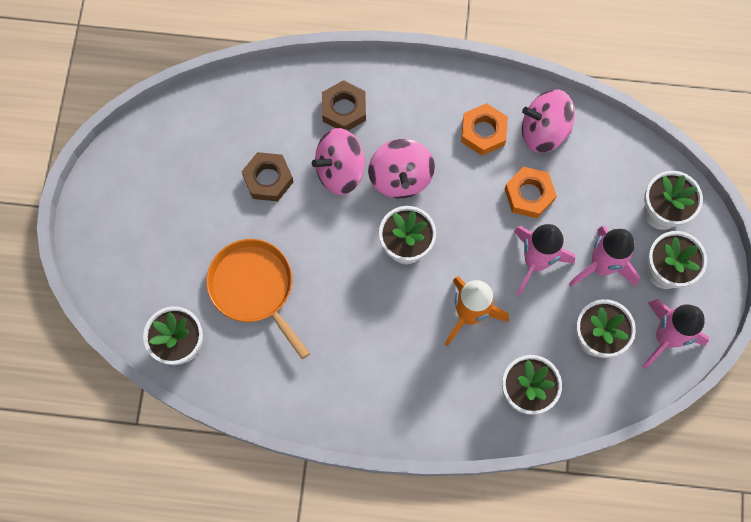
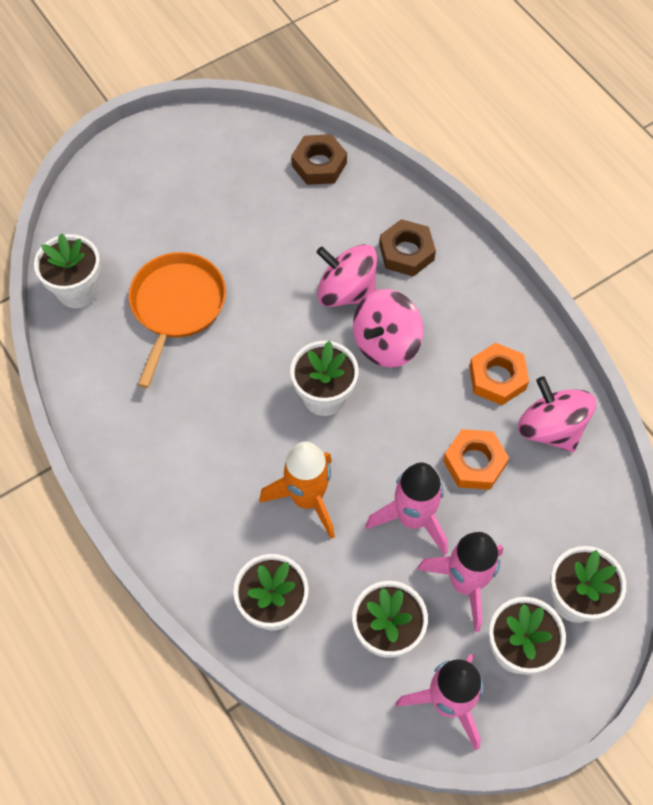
camera: 50 degrees right, 10 degrees down
brown nut [241,152,293,201] -> brown nut moved to [291,134,347,185]

